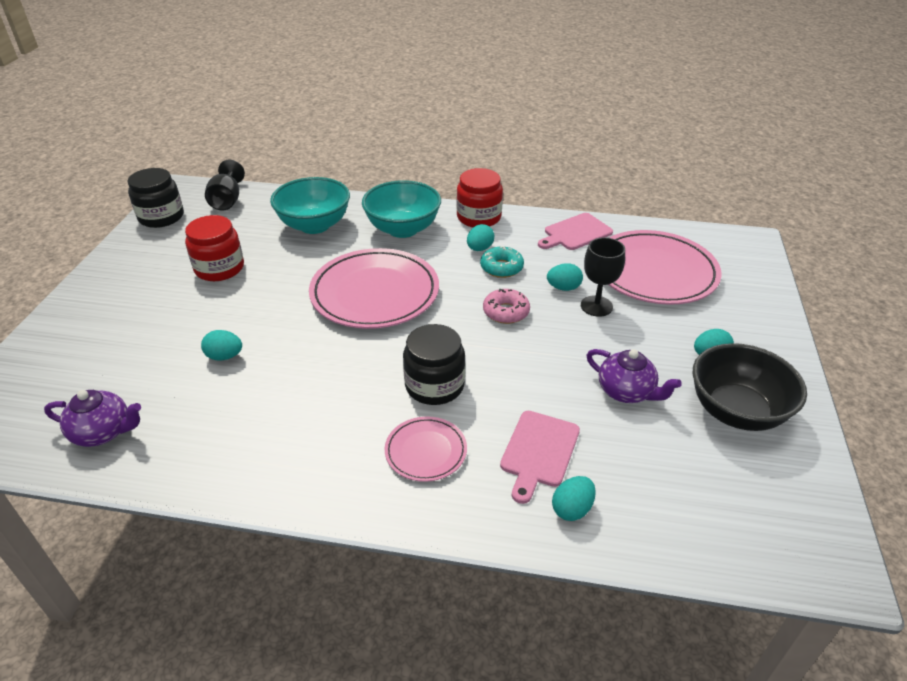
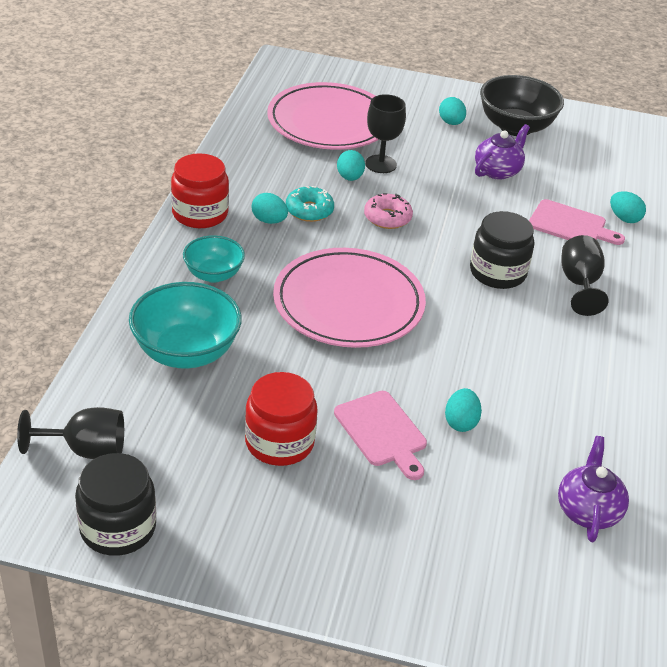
camera: 90 degrees left, 0 degrees up
turquoise bowl [362,180,441,238] -> turquoise bowl [183,235,245,283], size x0.60
pink plate [385,417,467,482] -> black goblet [561,235,608,316]
pink cutting board [538,213,613,250] -> pink cutting board moved to [334,391,427,480]

